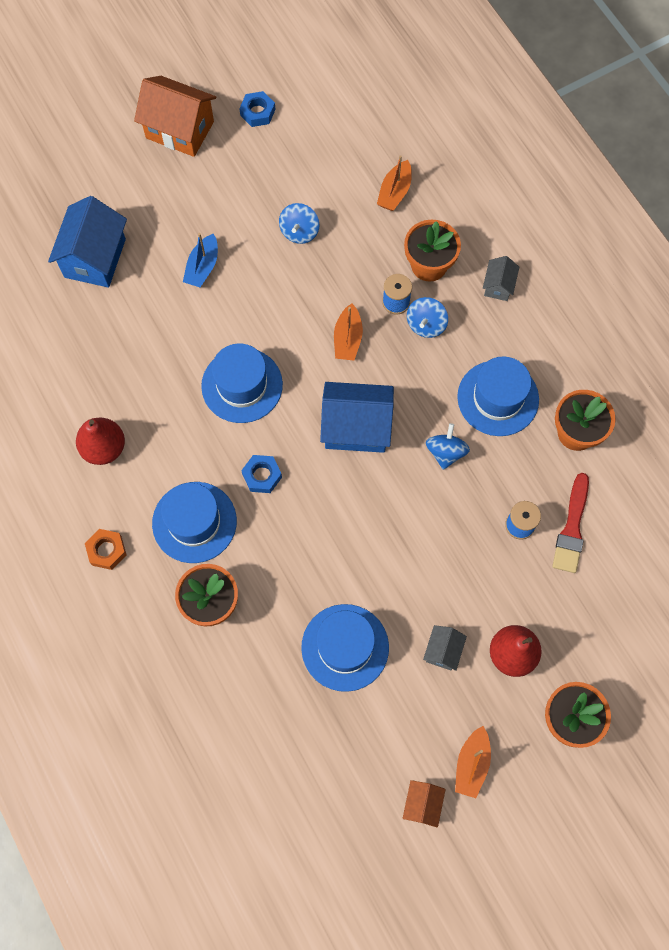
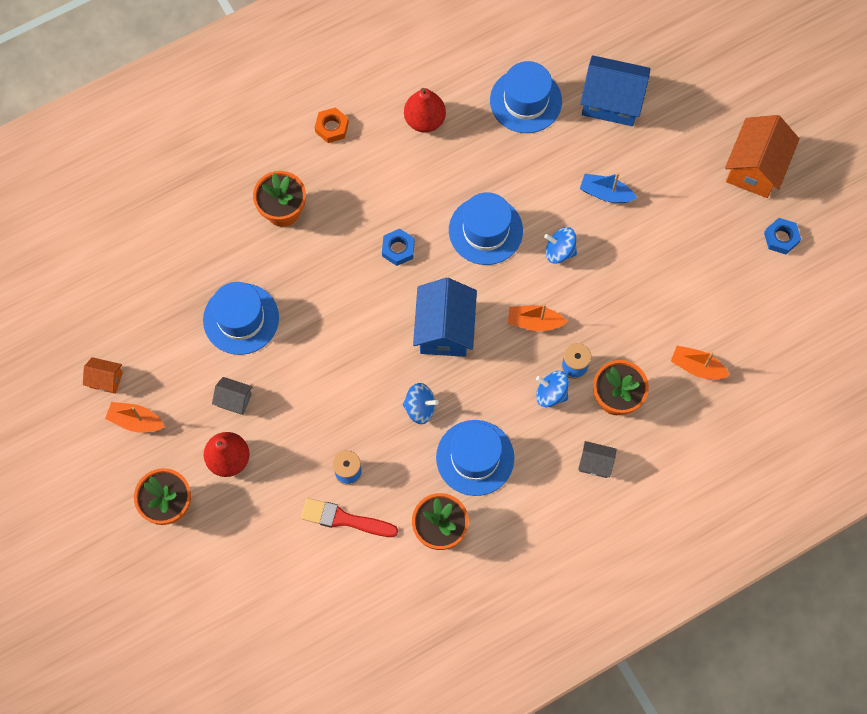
camera: 90 degrees right, 0 degrees up
blue hat [152,482,237,563] -> blue hat moved to [490,61,562,133]
blue spinning top [279,203,319,244] -> blue spinning top moved to [544,227,577,264]

